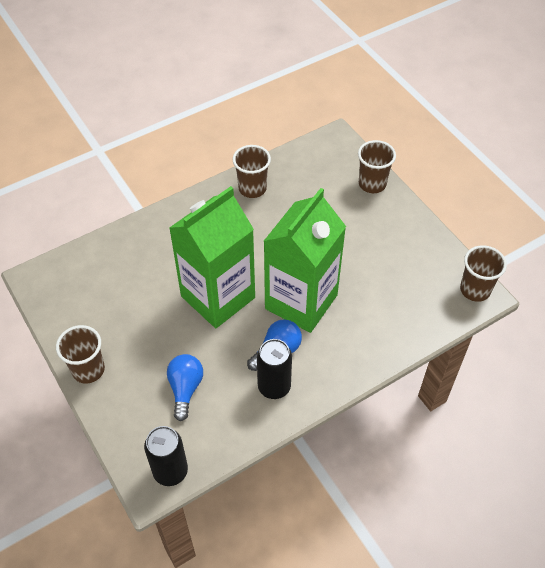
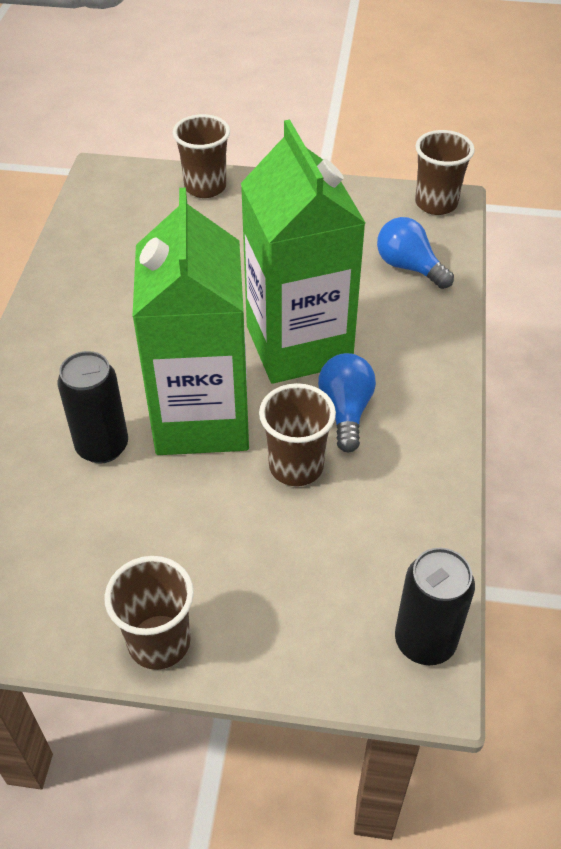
camera: 50 degrees left, 5 degrees down
blue light bulb [167,354,203,421] -> blue light bulb moved to [377,217,454,289]
brown cup [232,145,271,198] -> brown cup moved to [259,383,336,486]
black can [257,339,292,399] -> black can moved to [58,351,128,464]

